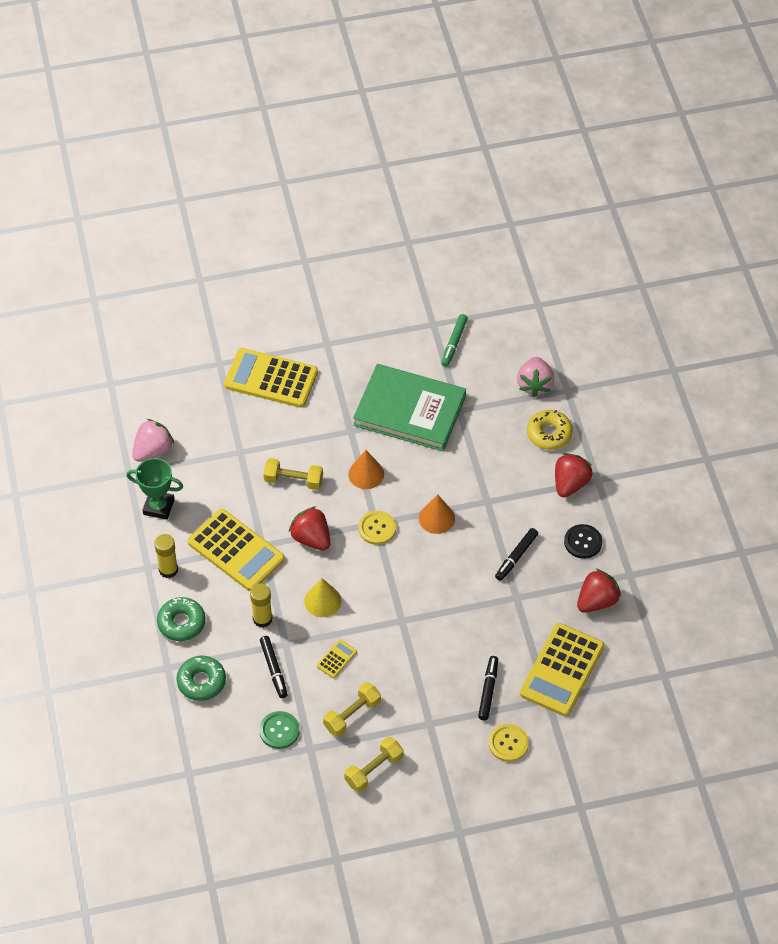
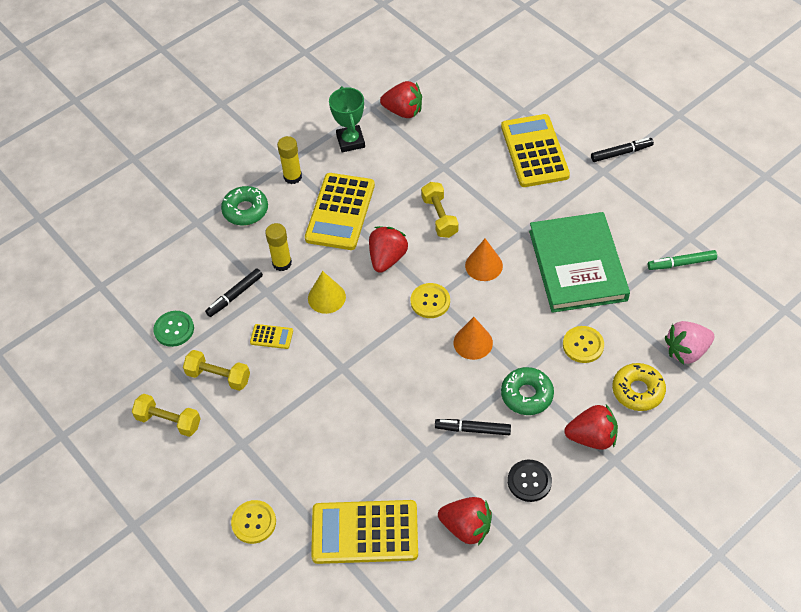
camera: 65 degrees right, 0 degrees up
pink strawberry [132,419,174,462] -> red strawberry [380,81,422,118]
green donut [176,656,226,701] -> green donut moved to [501,367,554,415]
black marker [478,656,498,720] -> black marker moved to [591,138,654,162]
none -> yellow button [563,326,604,363]

